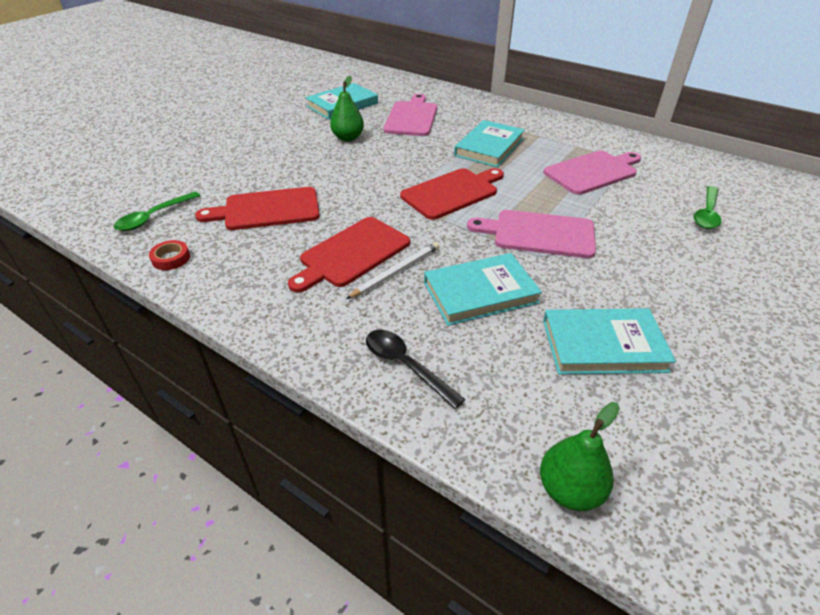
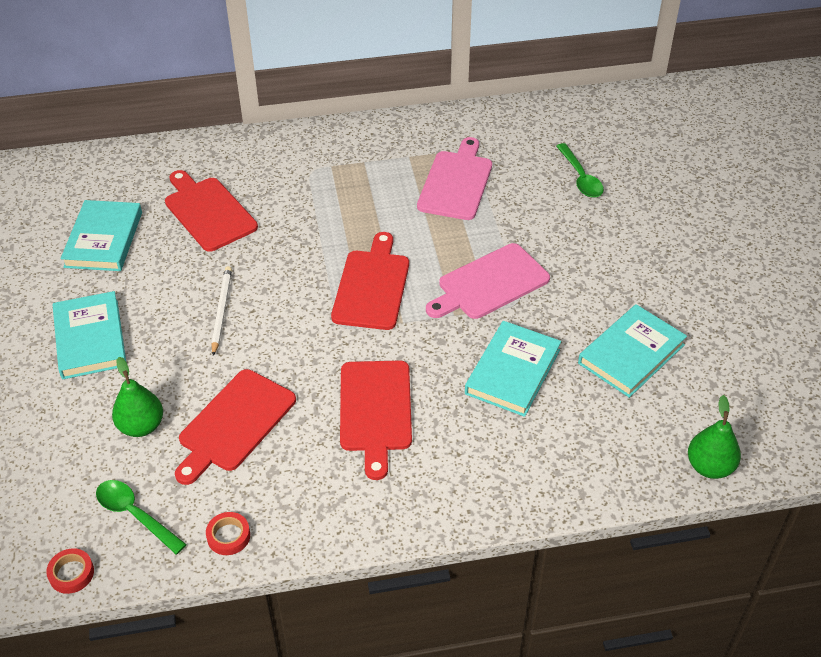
camera: 45 degrees left, 5 degrees up
green spoon [114,191,201,231] -> green spoon turned 135 degrees clockwise [96,480,187,554]
green pear [330,76,364,142] -> green pear moved to [112,357,163,437]
white pencil [346,242,439,299] -> white pencil moved to [211,266,232,356]
black spoon [366,330,465,409] -> none
pink cutting board [383,94,437,136] -> red cutting board [165,170,258,252]
turquoise book [454,120,525,167] -> turquoise book moved to [53,291,126,379]
none -> red tape [46,548,94,594]

